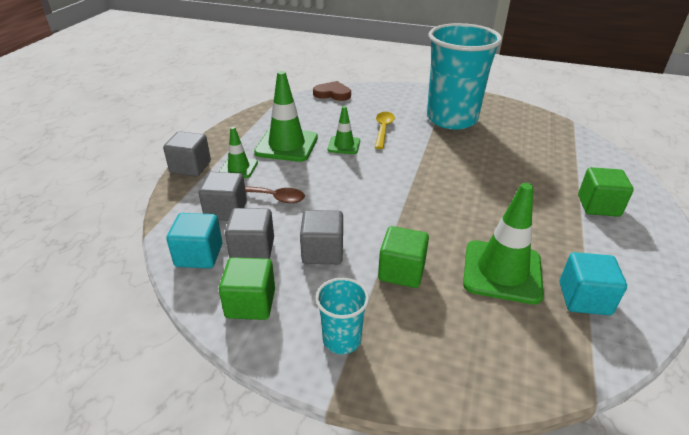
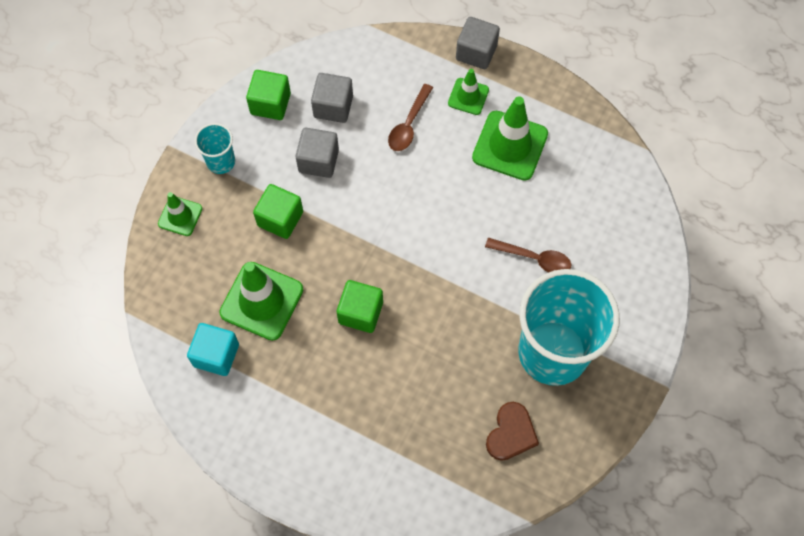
camera: 100 degrees right, 30 degrees up
turquoise cube [166,213,222,269] -> none
grey cube [199,172,247,221] -> none
brown heart [313,81,351,101] -> brown heart moved to [486,402,539,461]
green traffic cone [328,106,360,154] -> green traffic cone moved to [158,192,202,236]
yellow spoon [375,112,395,149] -> brown spoon [485,238,571,272]
green cube [578,167,634,217] -> green cube moved to [337,280,383,333]

